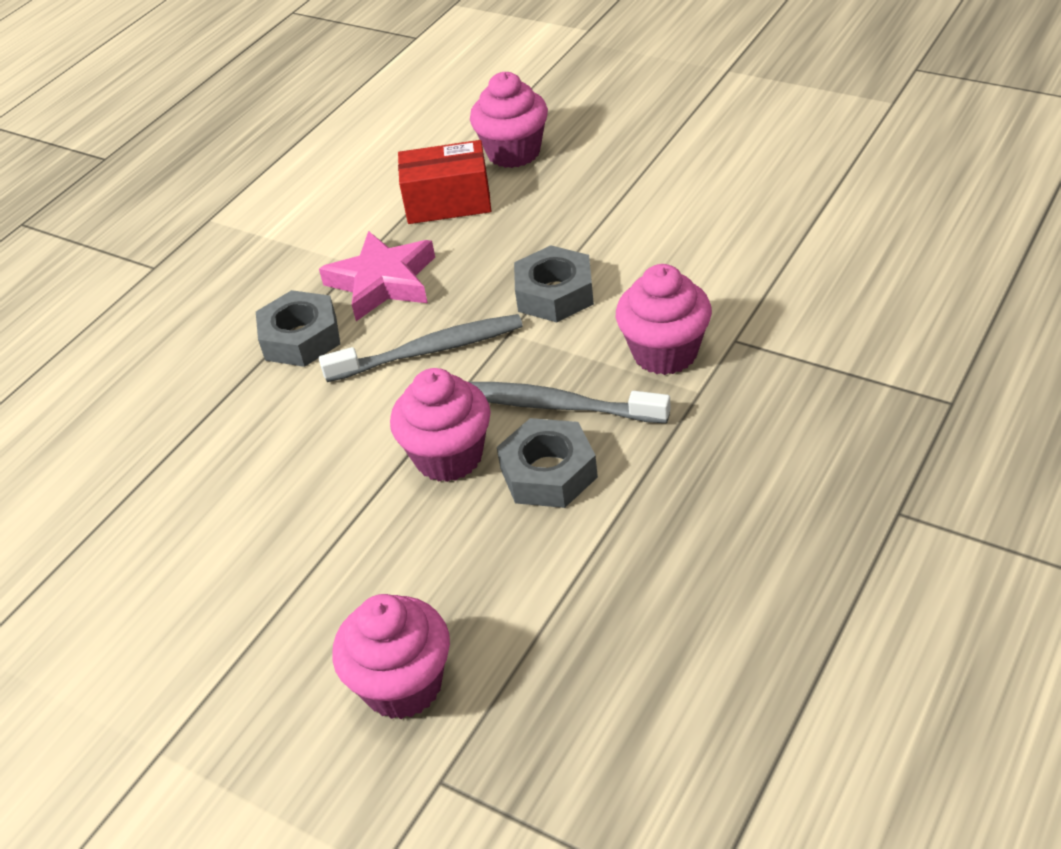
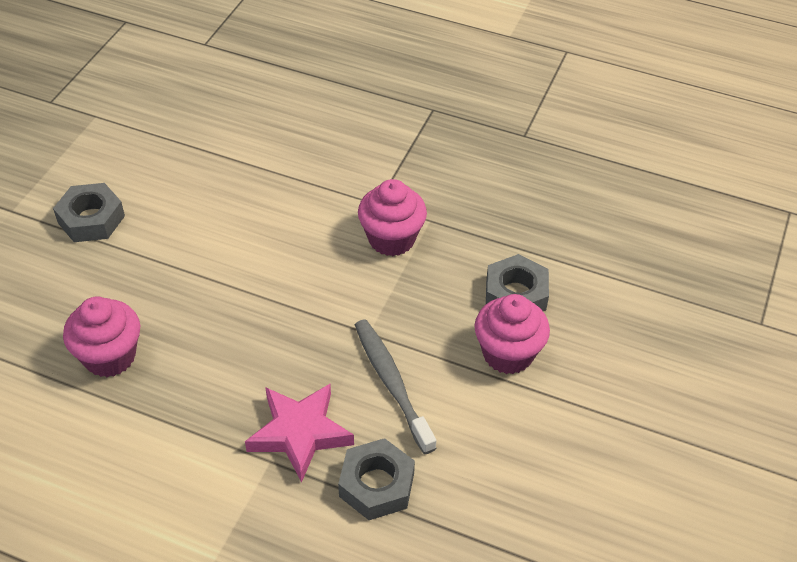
camera: 105 degrees left, 5 degrees up
pink cupcake [332,594,450,719] -> none
red box [398,140,491,224] -> none
grey toothbrush [470,382,671,423] -> none
grey nut [514,245,594,322] -> grey nut moved to [53,183,125,242]

